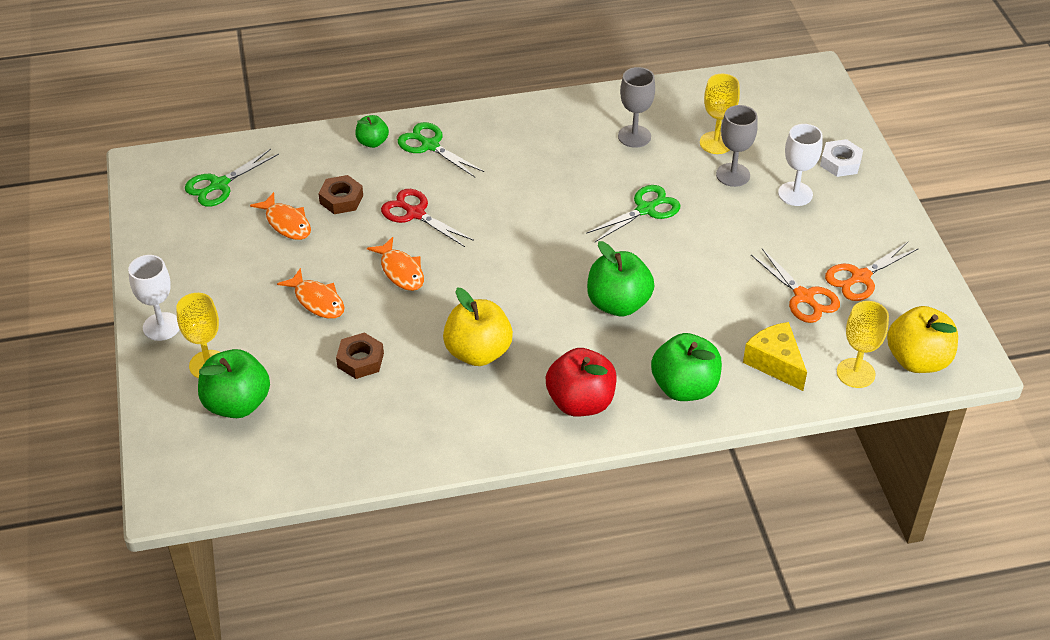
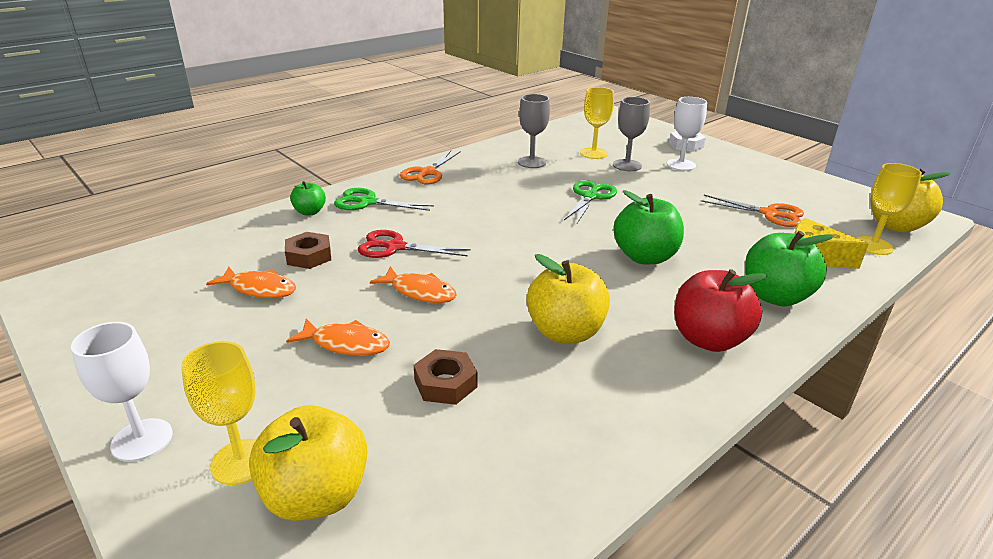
camera: 30 degrees left, 15 degrees down
green scissors [185,149,279,207] -> none
green apple [198,349,270,418] -> yellow apple [249,405,367,521]
orange scissors [825,242,919,301] -> orange scissors moved to [400,151,461,184]

